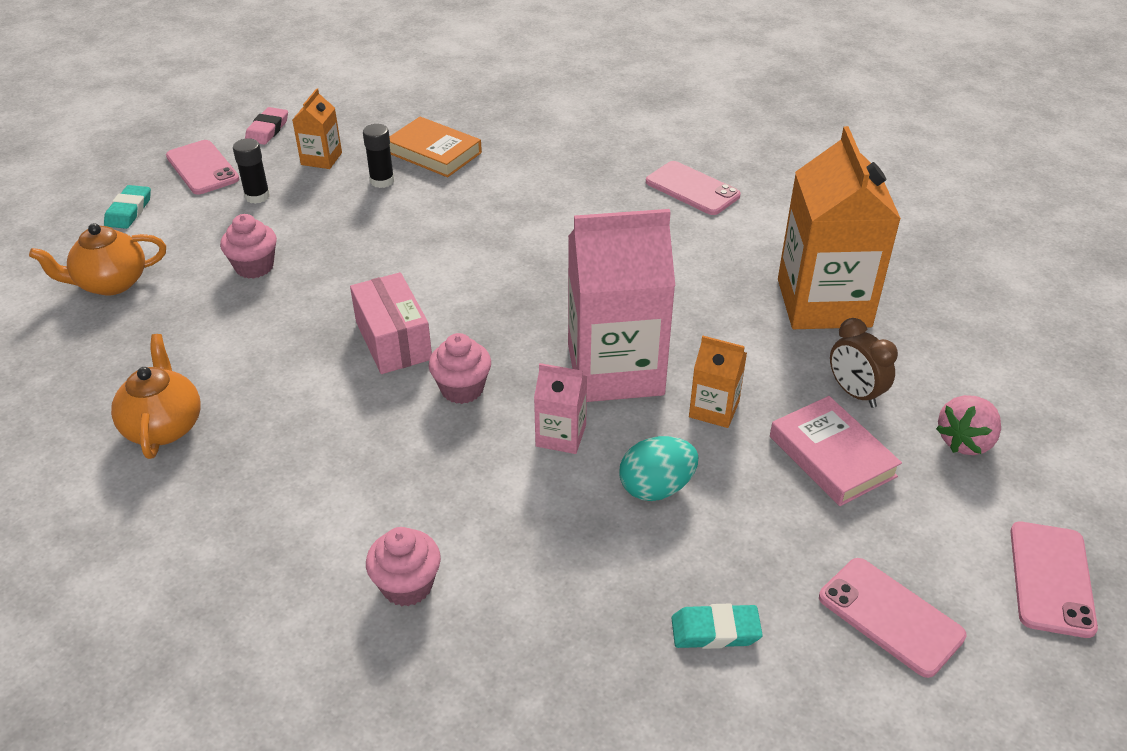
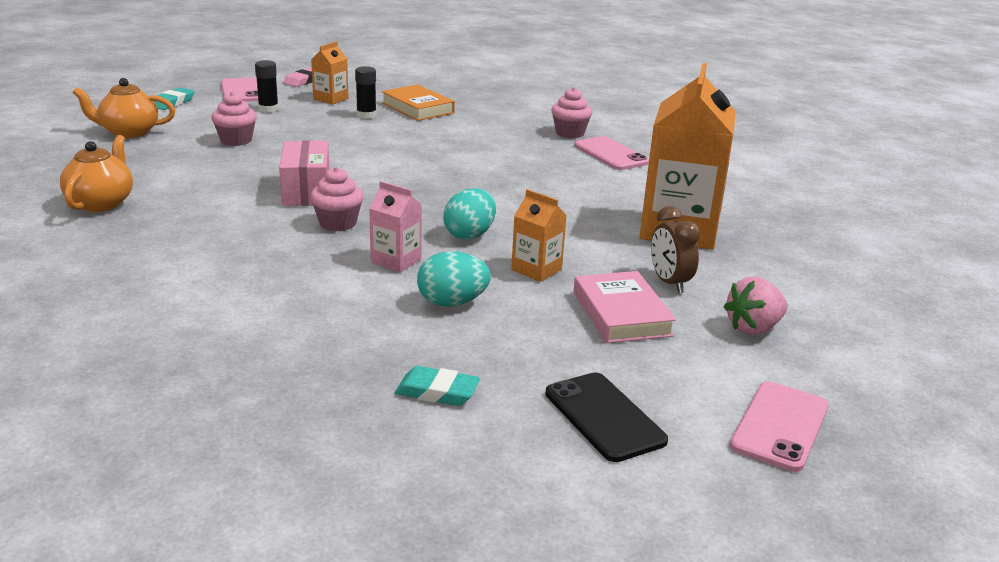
camera: 15 degrees right, 15 degrees down
pink cupcake [366,527,441,606] -> pink cupcake moved to [551,87,592,138]
pink carton [568,209,675,402] -> turquoise egg [443,188,496,240]
pink phone [819,558,967,678] -> black phone [545,373,668,462]

